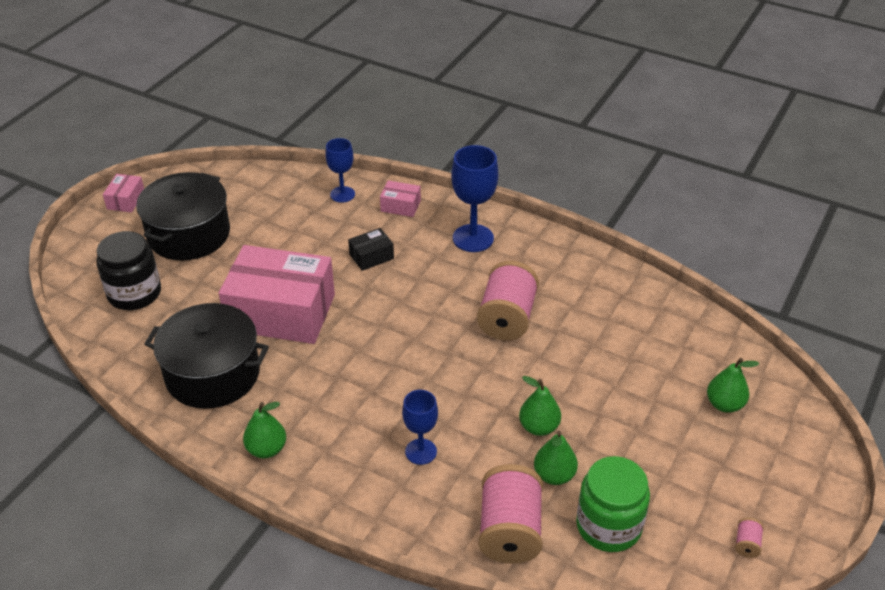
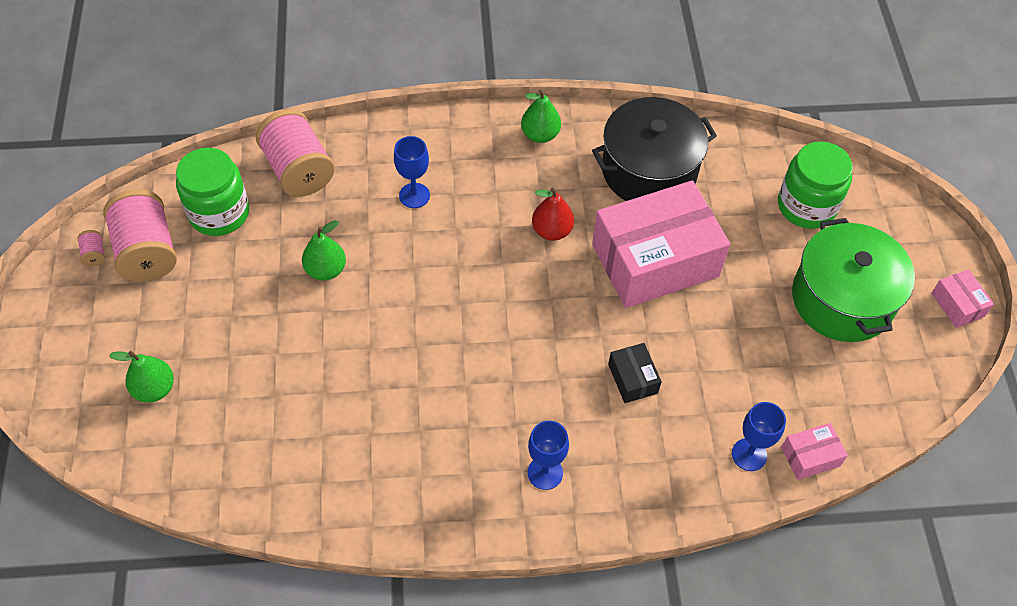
camera: 145 degrees right, 15 degrees up
black jar [96,231,161,310] -> green jar [778,141,853,229]
black pot [136,172,230,261] -> green pot [792,218,915,342]
black box [348,228,394,271] -> black box turned 45 degrees counterclockwise [608,343,662,403]
pink box [380,181,421,217] -> pink box moved to [781,423,848,480]
blue goblet [451,145,498,252] -> blue goblet [528,421,569,490], size x0.63
pink spool [477,261,539,341] -> pink spool moved to [103,189,177,282]
green pear [534,431,578,485] -> none
none -> red pear [532,188,574,241]

